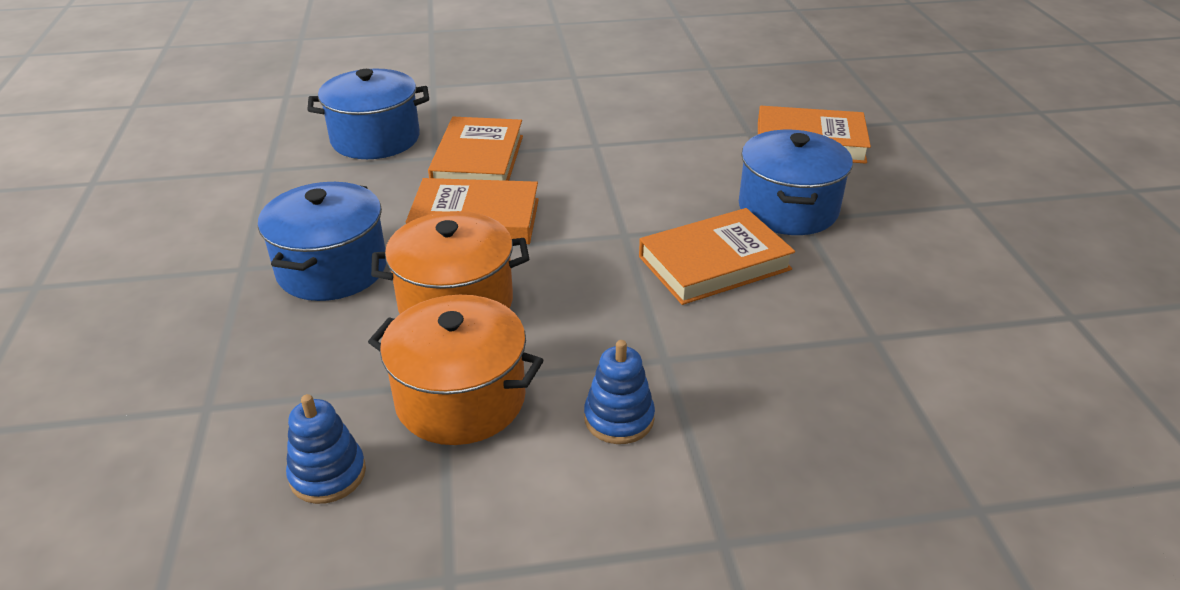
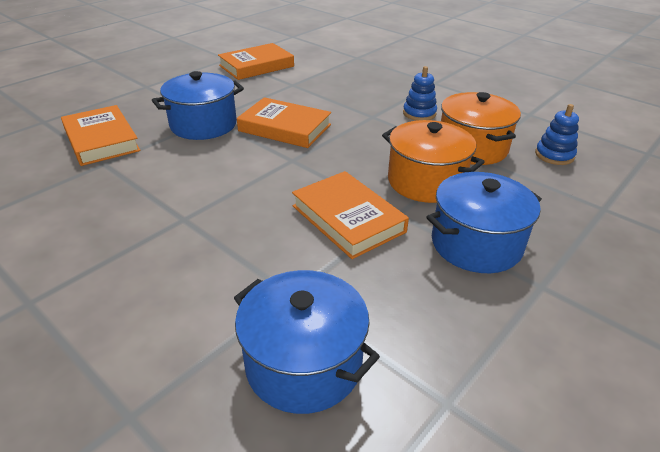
camera: 130 degrees left, 0 degrees up
orange book [428,117,523,181] -> orange book moved to [218,43,294,80]

